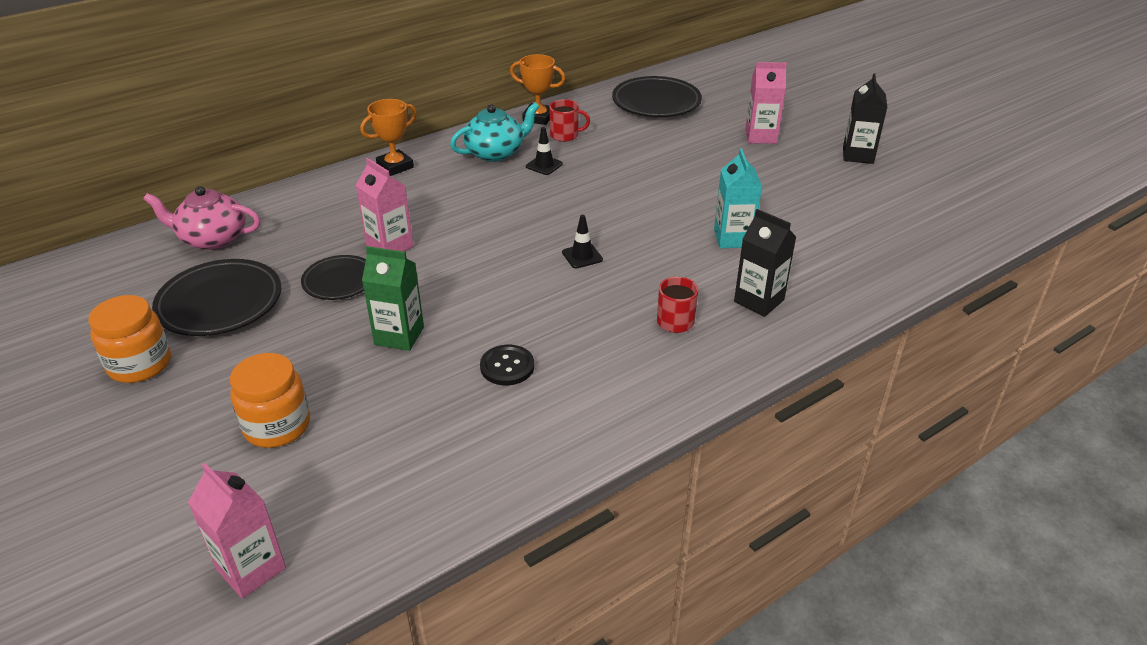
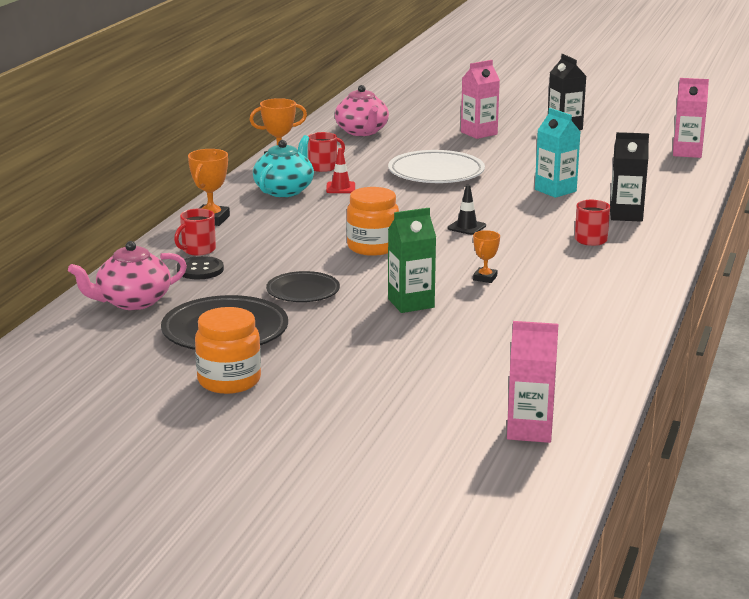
camera: 35 degrees left, 15 degrees down
orange jar [230,353,310,448] -> orange jar moved to [346,187,399,256]
pink carton [355,158,413,252] -> pink carton moved to [673,78,709,158]
black button [480,345,534,385] -> black button moved to [177,256,224,279]
black traffic cone [526,127,563,175] -> red traffic cone [326,148,355,193]
black plate [612,76,702,117] -> pink teapot [335,85,389,136]
none -> red mug [174,209,216,256]
none -> white plate [388,150,485,183]
none -> orange trophy [473,230,500,283]

